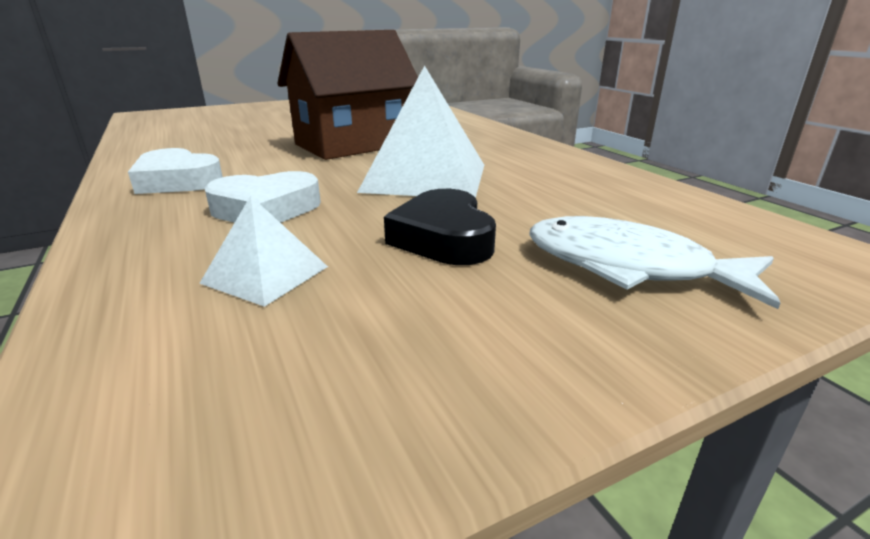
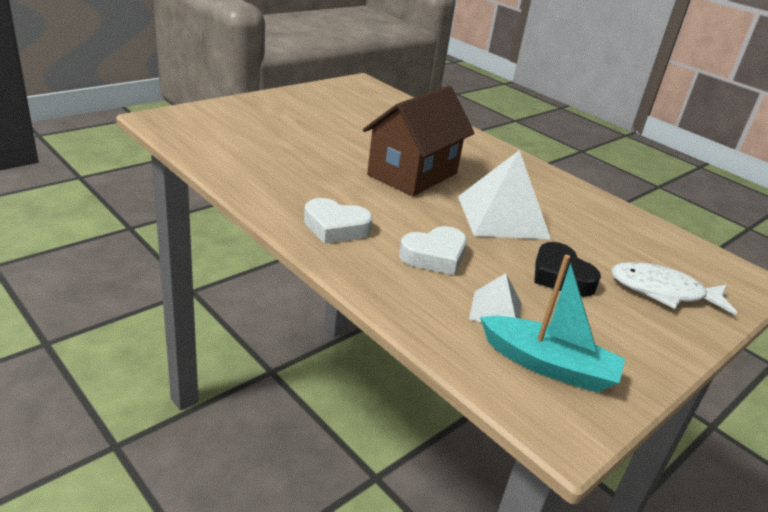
camera: 20 degrees left, 5 degrees up
none -> turquoise boat [480,255,625,392]

